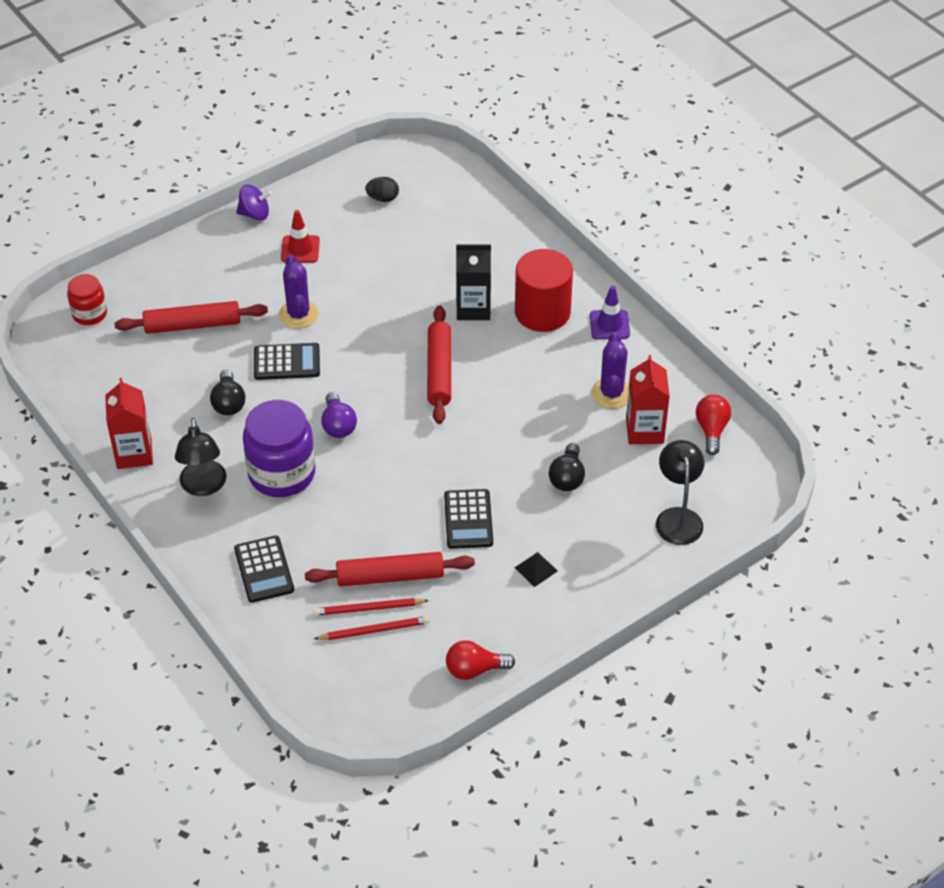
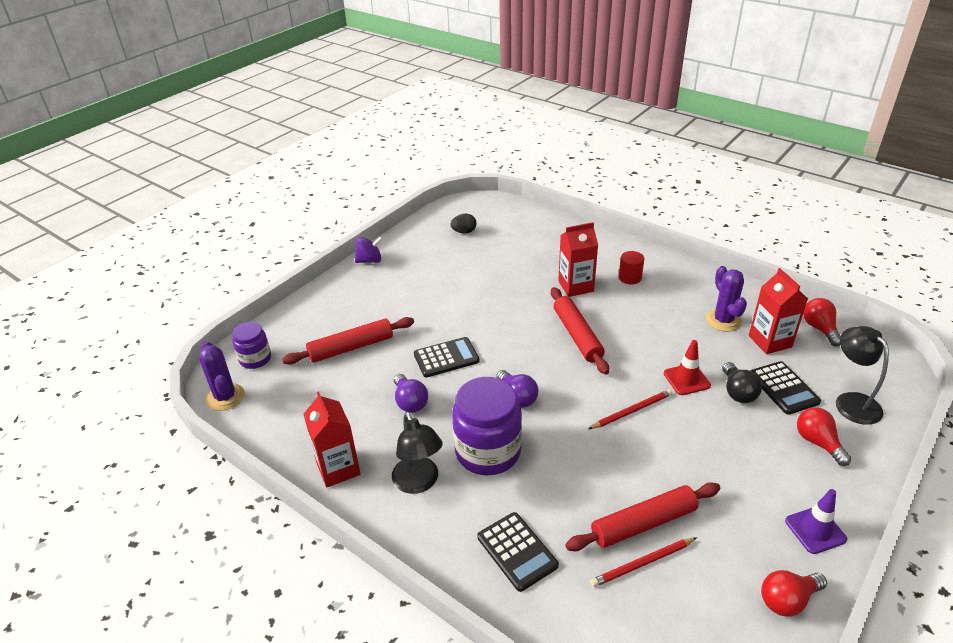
camera: 15 degrees left, 10 degrees down
red jar [67,274,107,325] -> purple jar [232,322,271,369]
black light bulb [210,370,245,415] -> purple light bulb [394,374,428,413]
purple cactus [279,255,318,328] -> purple cactus moved to [199,341,245,411]
red traffic cone [281,210,320,263] -> red traffic cone moved to [664,340,711,395]
red pencil [314,616,430,640] -> red pencil moved to [589,389,673,429]
black calculator [444,489,493,549] -> black calculator moved to [750,361,821,415]
black carton [456,244,491,320] -> red carton [558,222,598,297]
red cylinder [515,249,573,332] -> red cylinder [619,251,644,285], size x0.50
black pyramid [515,552,558,587] -> none
purple traffic cone [590,286,630,340] -> purple traffic cone moved to [785,489,847,554]
none -> red light bulb [797,407,851,466]

